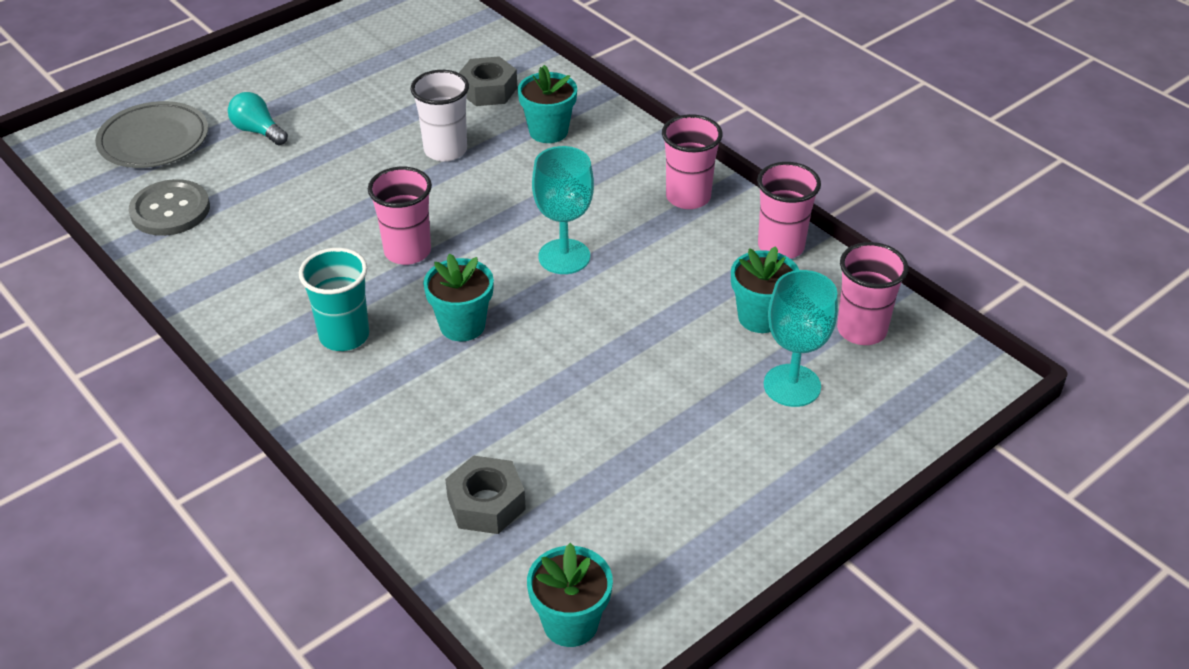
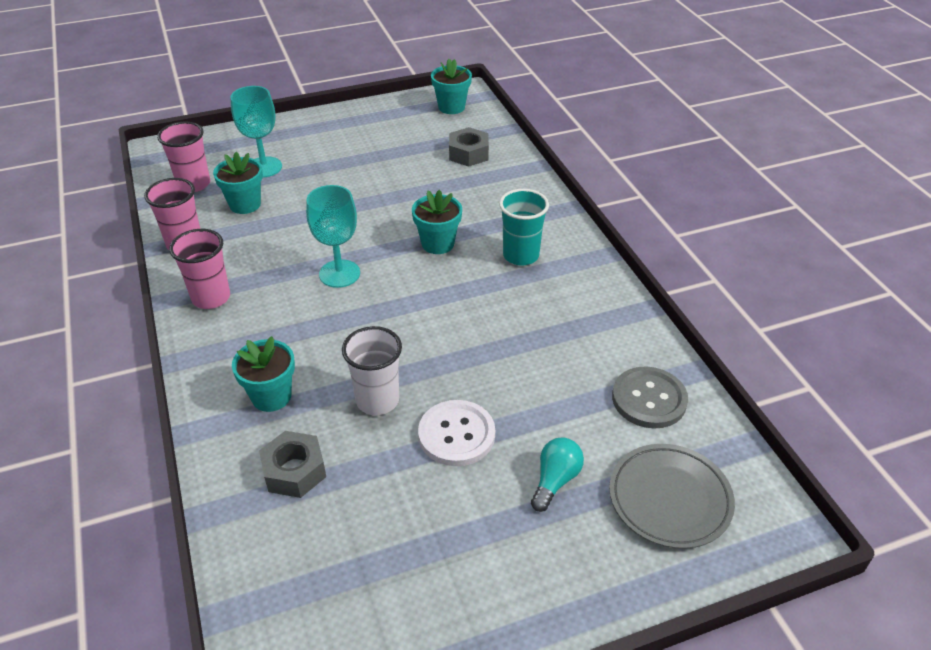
camera: 160 degrees left, 0 degrees up
turquoise light bulb [228,92,288,145] -> turquoise light bulb turned 120 degrees counterclockwise [531,437,584,512]
pink cup [368,167,432,265] -> none
none -> white button [418,400,495,466]

